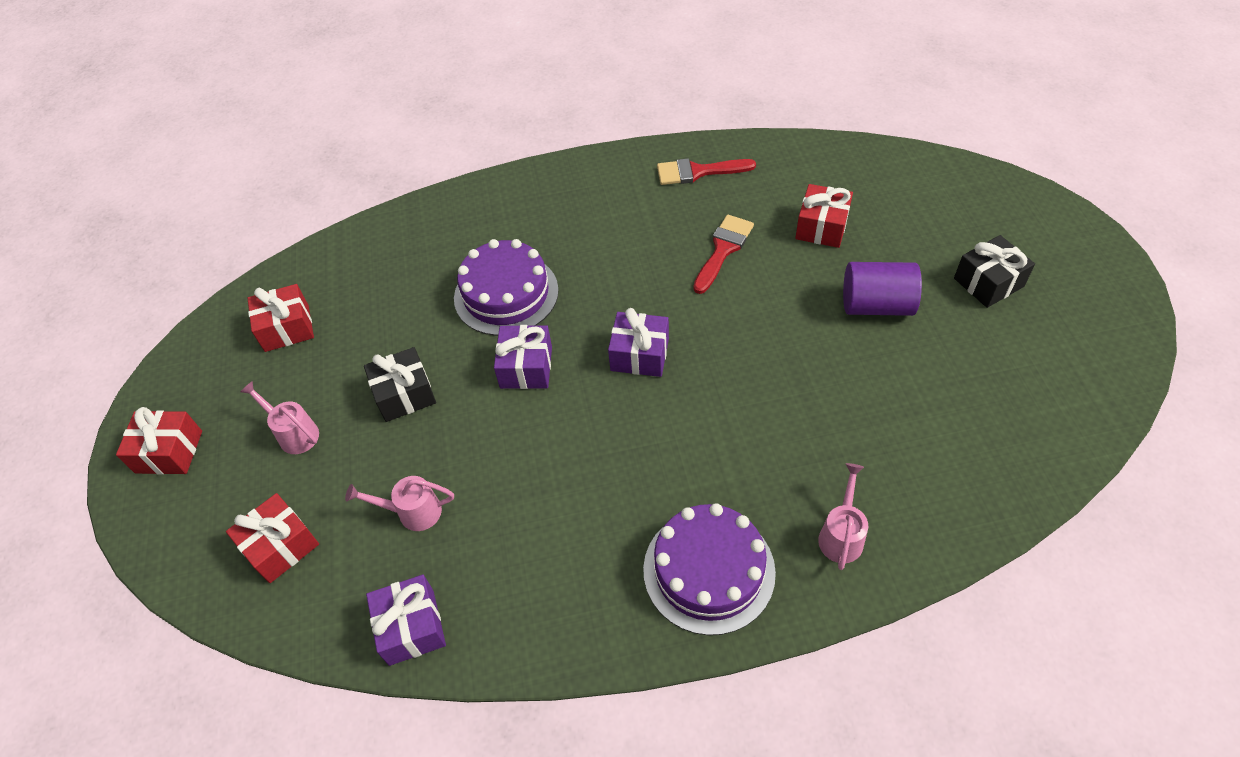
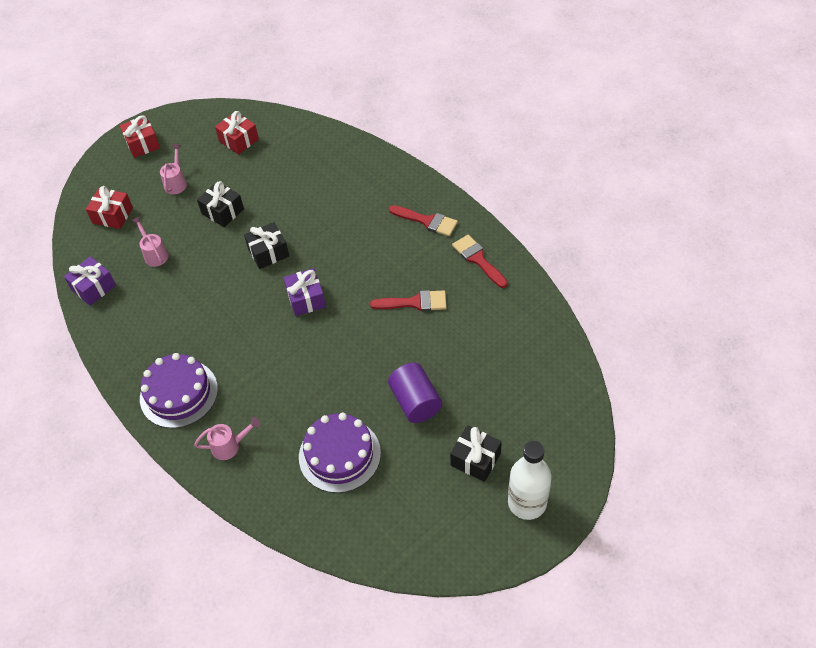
camera: 60 degrees right, 0 degrees up
purple cake [454,239,559,336] -> purple cake moved to [299,413,381,493]
purple gift [494,325,552,389] -> black gift [244,222,289,269]
red gift [795,184,853,248] -> none
none -> red brush [389,205,458,236]
none -> white bottle [508,441,551,520]

